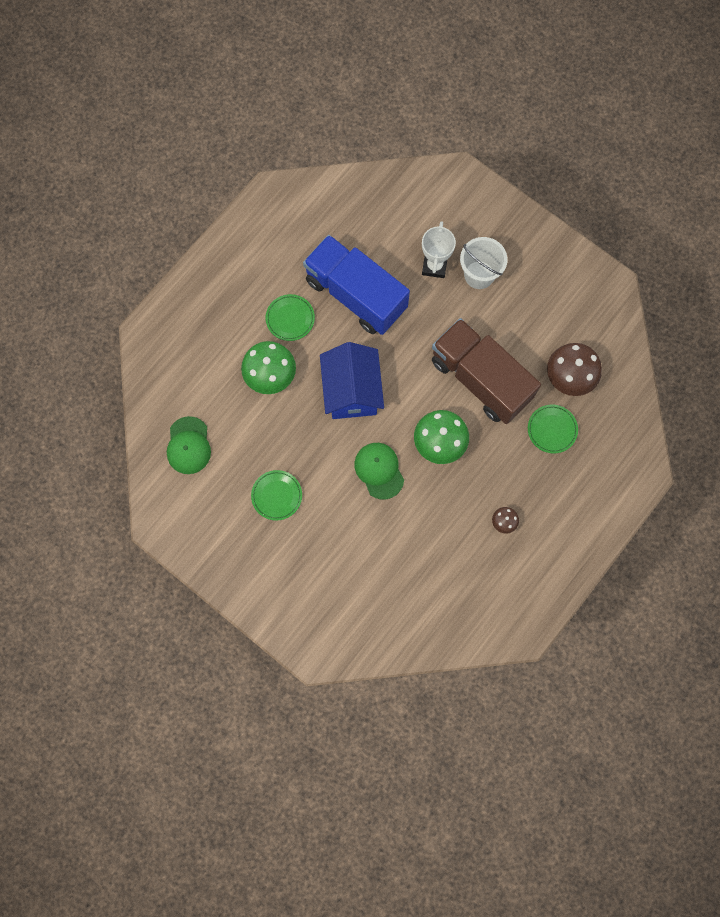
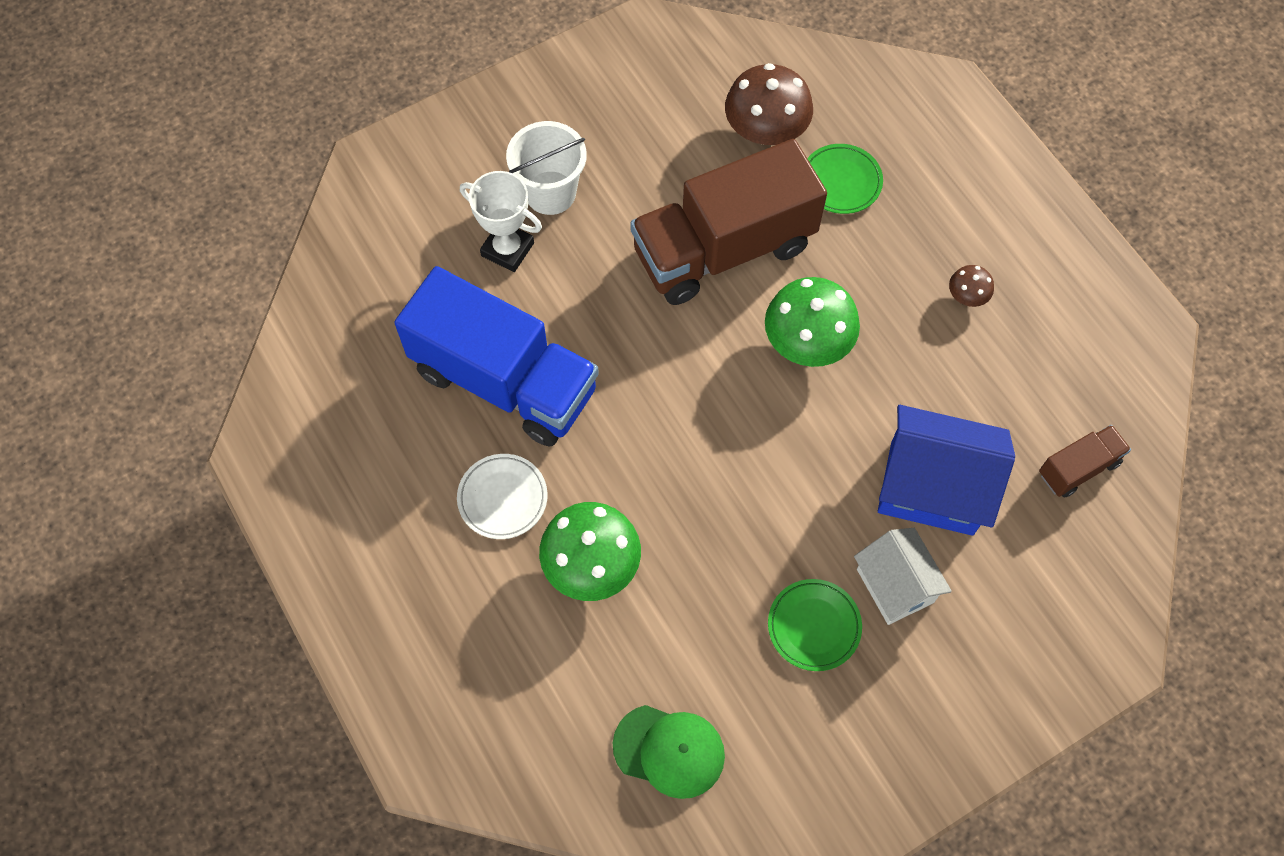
camera: 70 degrees left, 10 degrees down
green plate [266,294,315,341] -> white plate [457,454,548,539]
blue truck [303,235,410,335] -> blue truck turned 120 degrees counterclockwise [394,266,599,447]
blue house [320,342,384,419] -> blue house moved to [878,405,1015,536]
green cap [354,443,404,500] -> none
none -> white house [854,528,952,625]
none -> brown truck [1039,425,1131,498]

